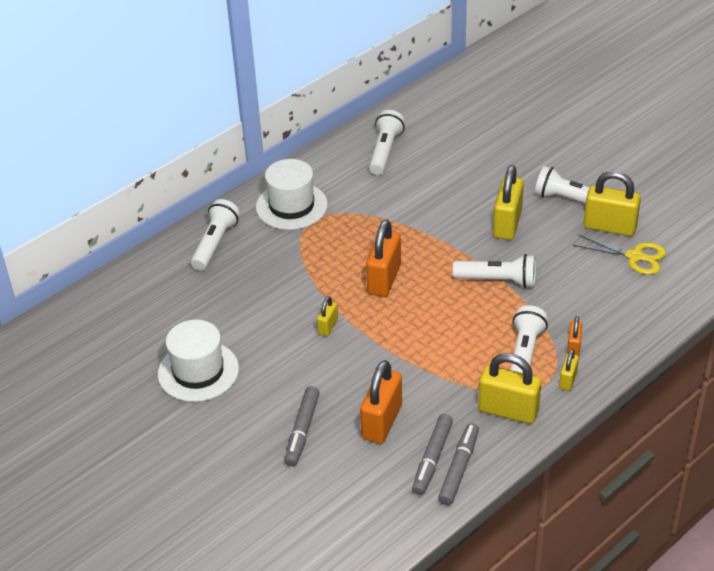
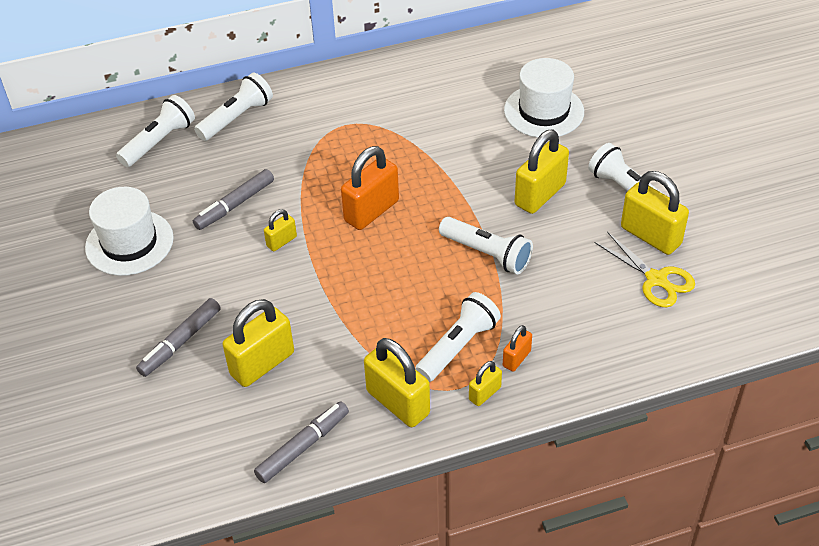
camera: 25 degrees right, 5 degrees up
white hat [256,159,328,230] -> white hat moved to [504,58,584,138]
orange padlock [360,360,402,444] -> yellow padlock [223,299,294,387]
white flashlight [369,110,405,175] -> white flashlight moved to [116,95,195,167]
grey marker [412,414,453,495] -> grey marker moved to [193,169,274,230]

